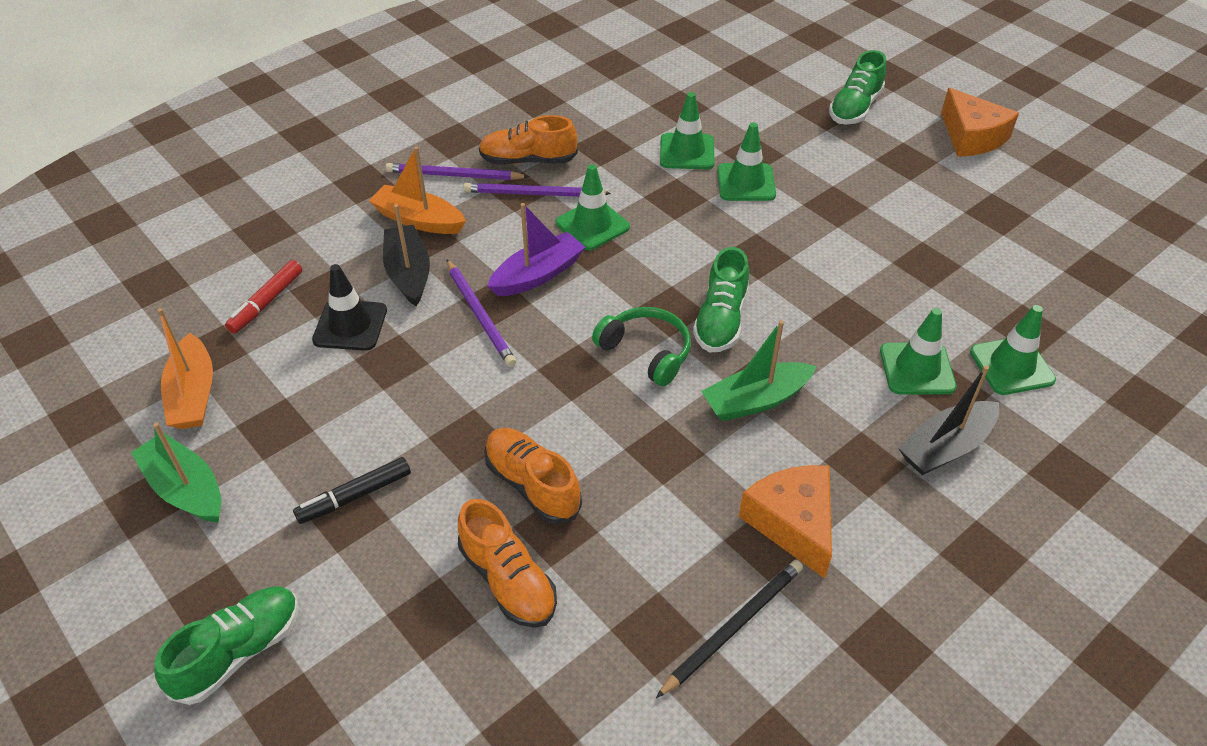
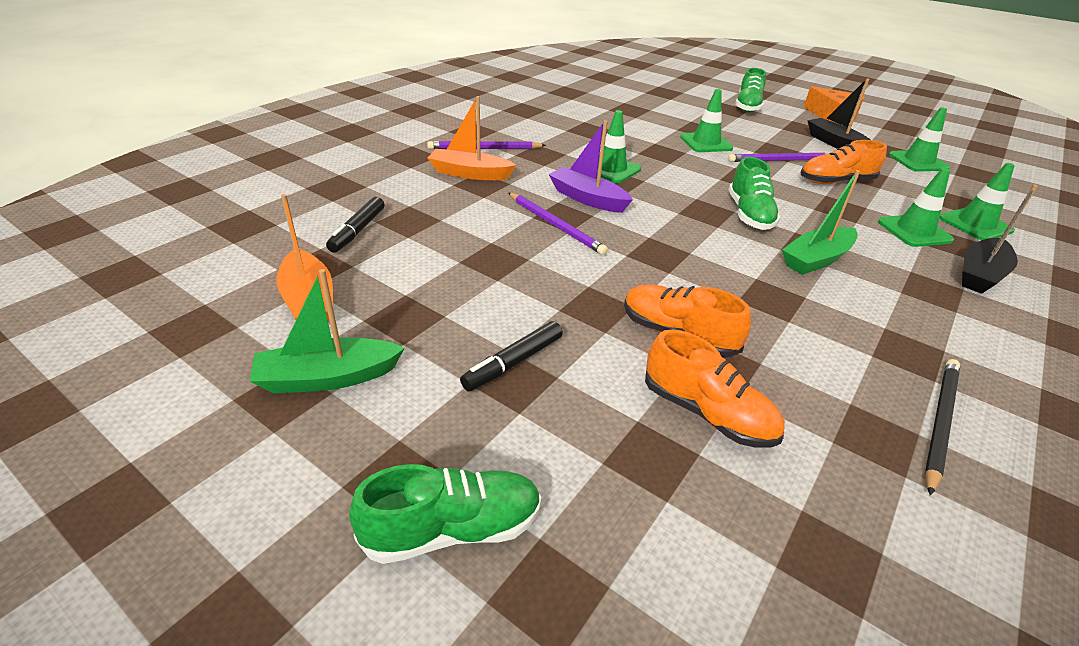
camera: 15 degrees left, 10 degrees down
green boat [131,422,222,523] -> green boat turned 45 degrees counterclockwise [250,269,405,394]
green shoe [154,587,299,705] -> green shoe turned 45 degrees clockwise [349,464,541,564]
red marker [225,260,302,334] -> black marker [326,197,384,253]
black traffic cone [312,264,387,351] -> none
black boat [383,204,430,307] -> black boat moved to [807,79,871,149]
purple pencil [464,183,611,197] -> purple pencil moved to [728,153,828,162]
orange shoe [479,115,578,165] -> orange shoe moved to [800,140,887,184]
purple boat [487,203,585,296] -> purple boat turned 90 degrees counterclockwise [549,120,633,213]
green headphones [592,307,691,386] -> none
green traffic cone [660,92,714,170] -> green traffic cone moved to [889,107,950,171]
orange cheese [739,465,832,579] -> none

